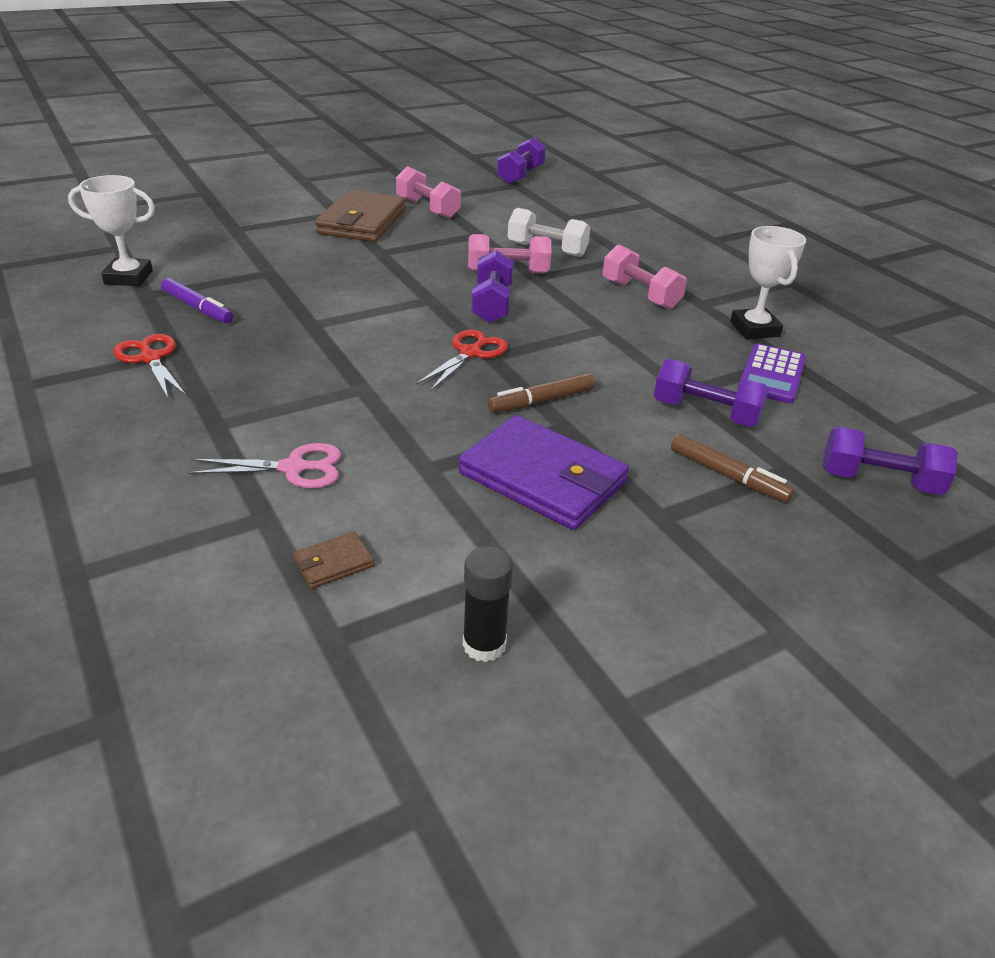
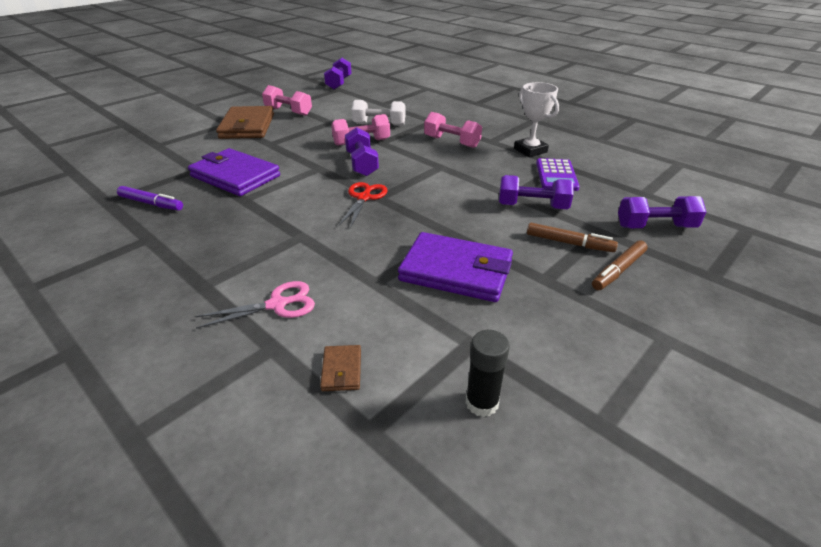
camera: 15 degrees left, 0 degrees up
white trophy [68,175,155,286] -> none
red scissors [113,334,186,398] -> none
brown wallet [293,532,375,589] -> brown wallet turned 45 degrees counterclockwise [320,345,361,391]
brown marker [488,373,595,413] -> brown marker moved to [592,240,648,290]
none -> purple wallet [188,148,280,196]

